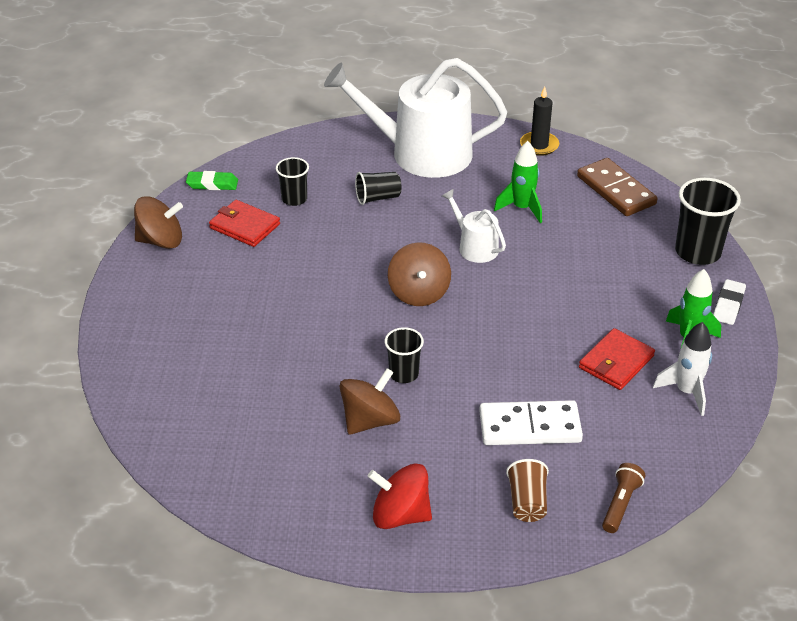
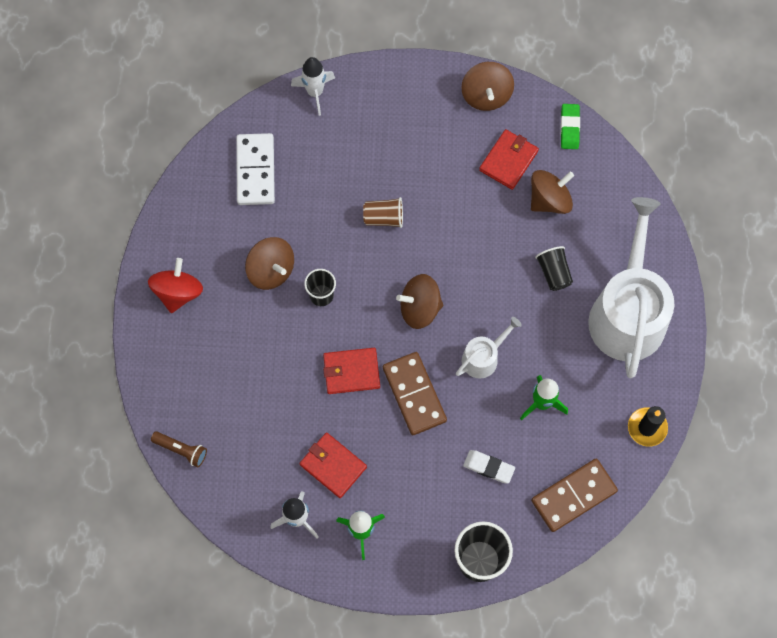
camera: 90 degrees right, 30 degrees up
black cup [276,157,309,206] -> brown spinning top [531,170,574,214]
white domino [479,400,583,445] -> white domino moved to [236,133,275,205]
brown cup [506,459,549,522] -> brown cup moved to [363,197,403,228]
white eraser [713,279,746,325] -> white eraser moved to [463,450,515,484]
none -> white rocket [291,57,335,116]
none -> red wallet [323,348,380,394]
none -> brown domino [383,352,447,435]

